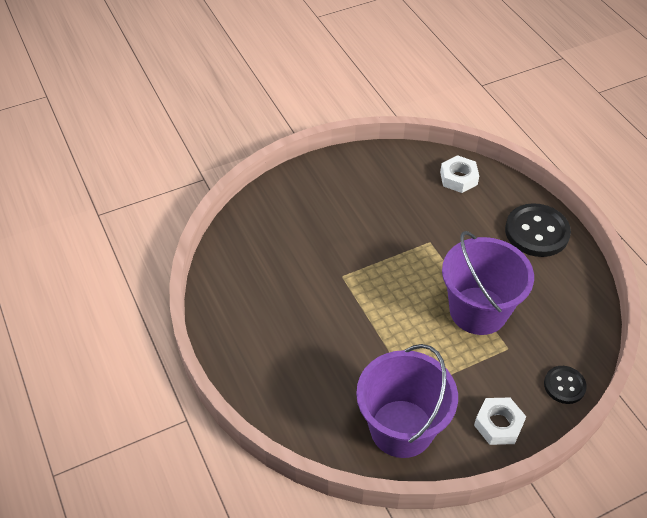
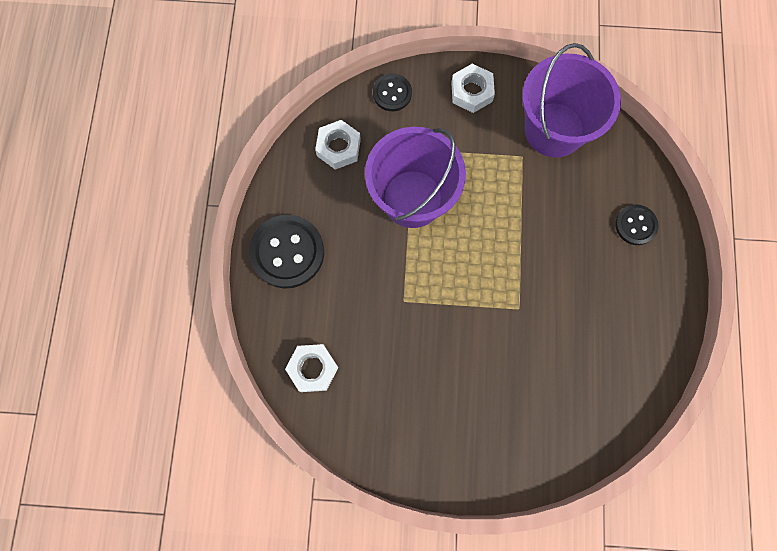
camera: 150 degrees left, 25 degrees up
none -> white nut [315,120,361,170]
none -> black button [615,205,658,245]

